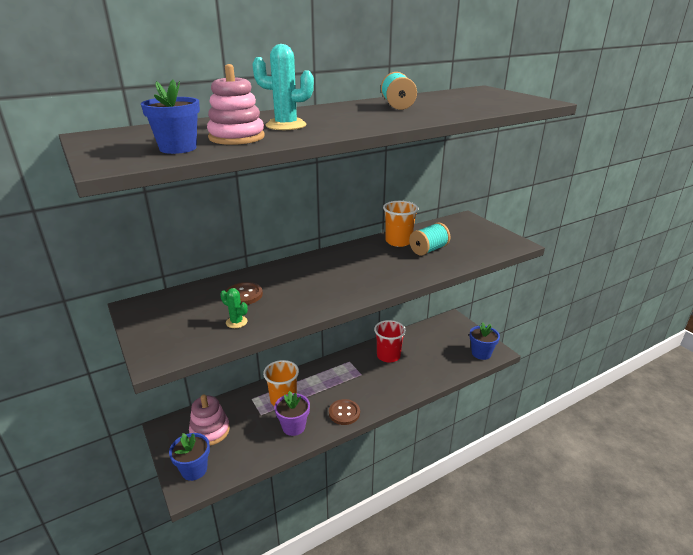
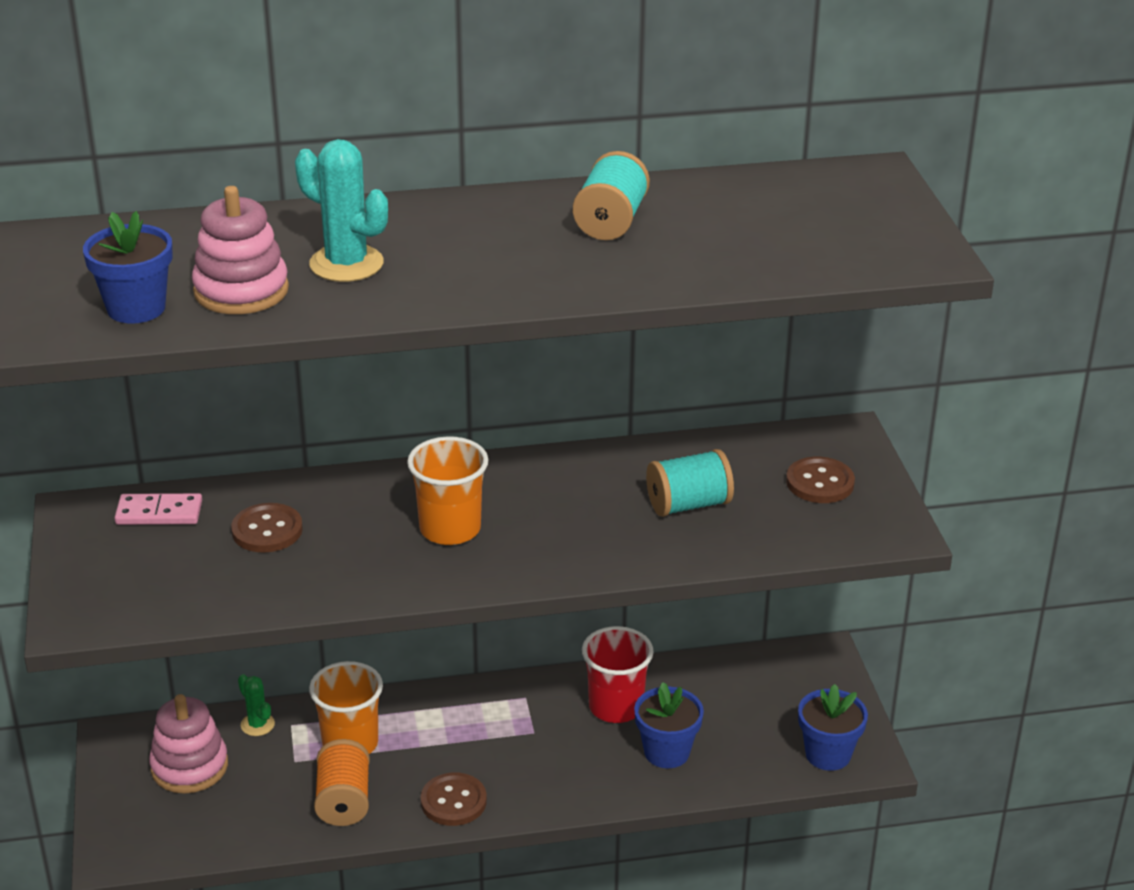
camera: 20 degrees right, 5 degrees up
blue flower pot [169,433,210,481] -> blue flower pot moved to [634,682,704,768]
green cactus [220,288,248,328] -> green cactus moved to [238,674,275,736]
purple flower pot [274,391,310,436] -> orange spool [314,739,370,826]
orange cup [383,201,418,247] -> orange cup moved to [407,436,489,545]
none -> pink domino [115,493,202,525]
none -> brown button [786,457,855,503]

